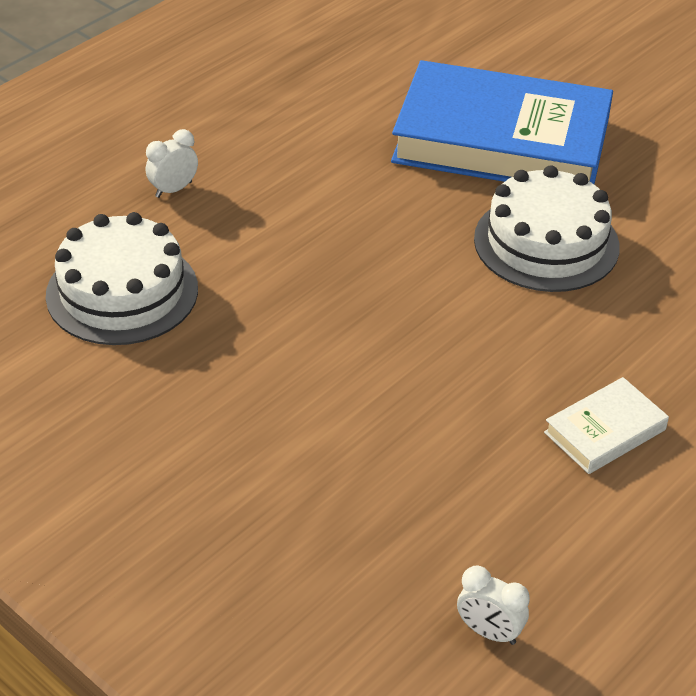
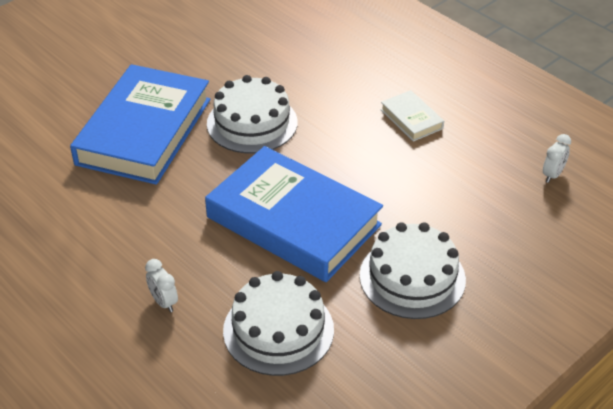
camera: 85 degrees left, 0 degrees up
none -> blue book [205,146,383,282]
none -> white cake [360,222,466,319]

